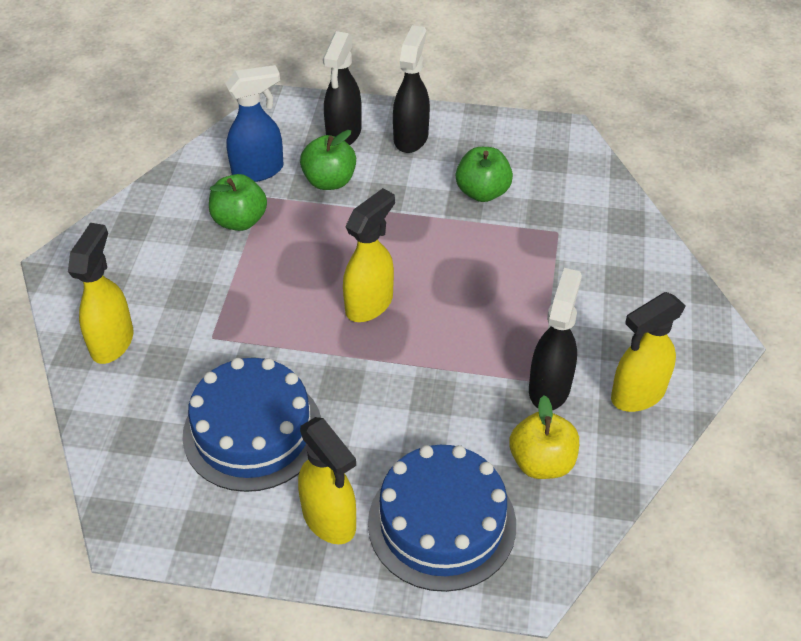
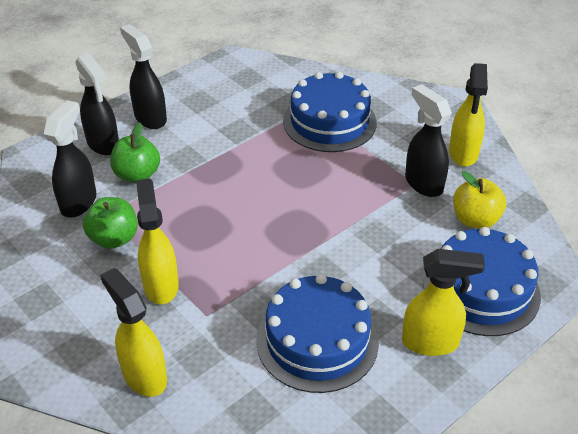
camera: 50 degrees left, 5 degrees down
blue spray bottle [225,65,284,182] -> black spray bottle [44,100,97,217]
yellow spray bottle [343,188,395,322] -> yellow spray bottle moved to [136,178,179,304]
green apple [456,147,513,202] -> none
none -> blue cake [283,72,377,152]

